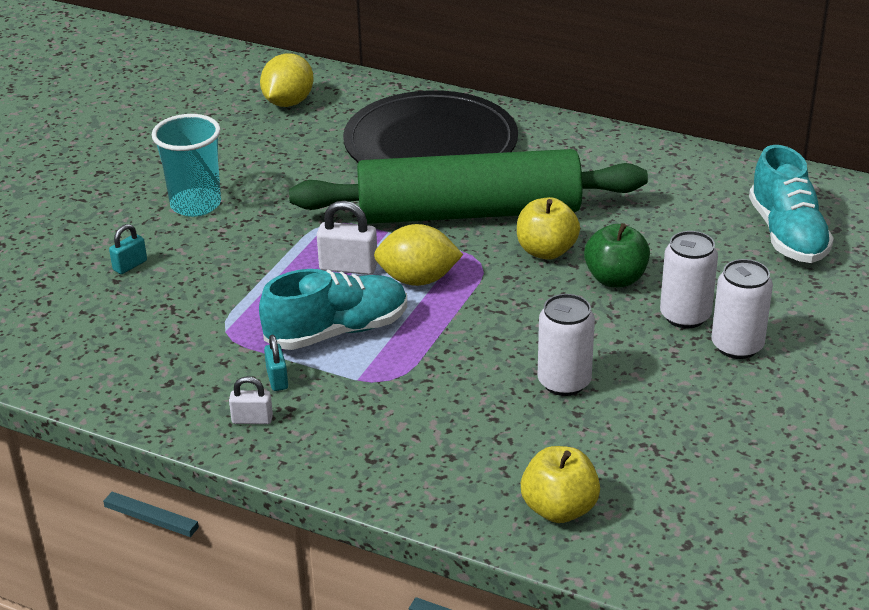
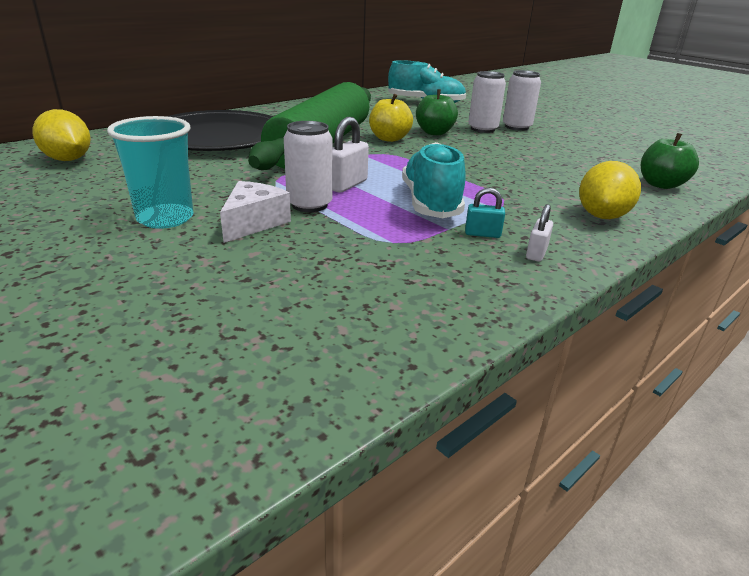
camera: 70 degrees left, 5 degrees down
turquoise padlock [109,224,147,274] -> none
yellow lemon [374,224,463,286] -> yellow lemon moved to [579,161,641,219]
yellow apple [521,446,600,523] -> green apple [641,133,699,189]
white can [537,294,595,396] -> white can moved to [284,121,332,212]
none -> white cheese [220,181,291,243]

